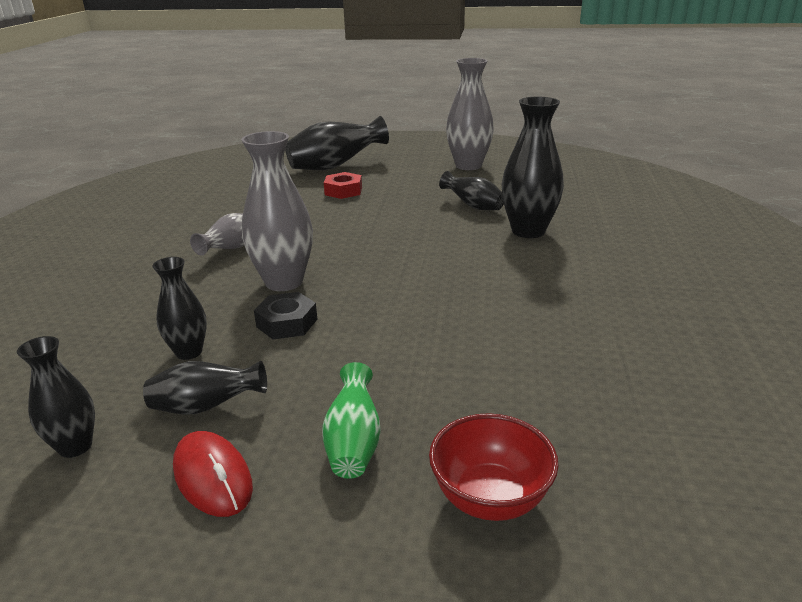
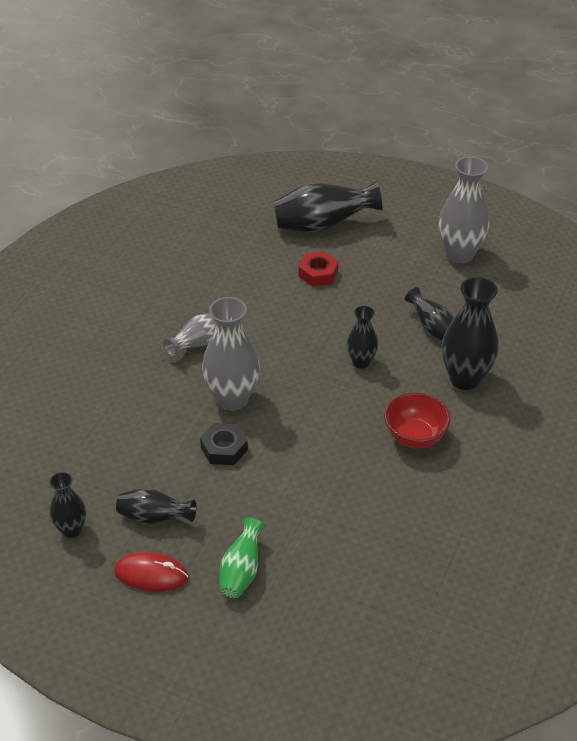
camera: 15 degrees right, 15 degrees up
black vase [152,257,207,360] -> black vase moved to [347,306,378,369]
red mouse [173,431,253,517] -> red mouse turned 60 degrees counterclockwise [114,552,189,592]
red bowl [429,413,559,521] -> red bowl moved to [384,393,450,448]

